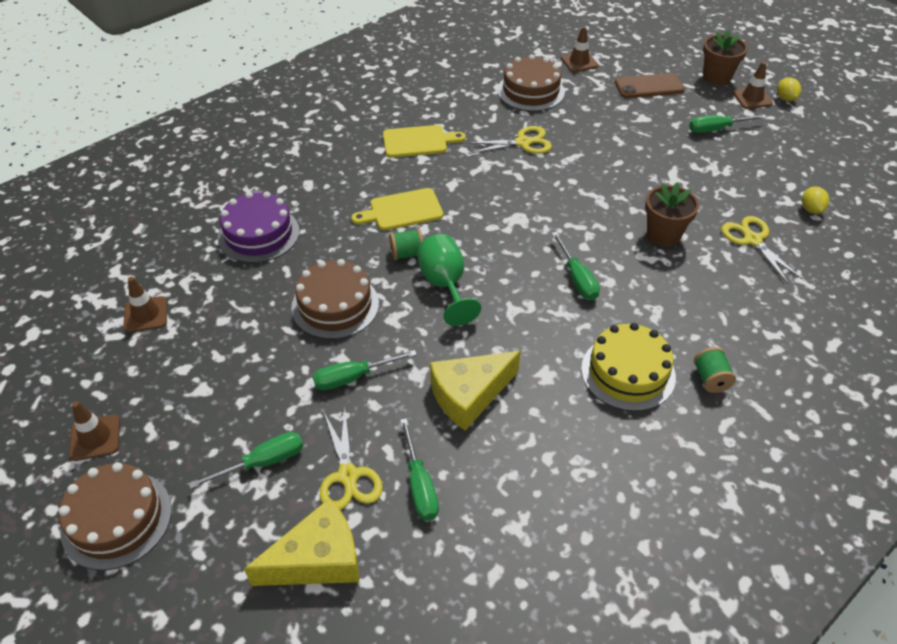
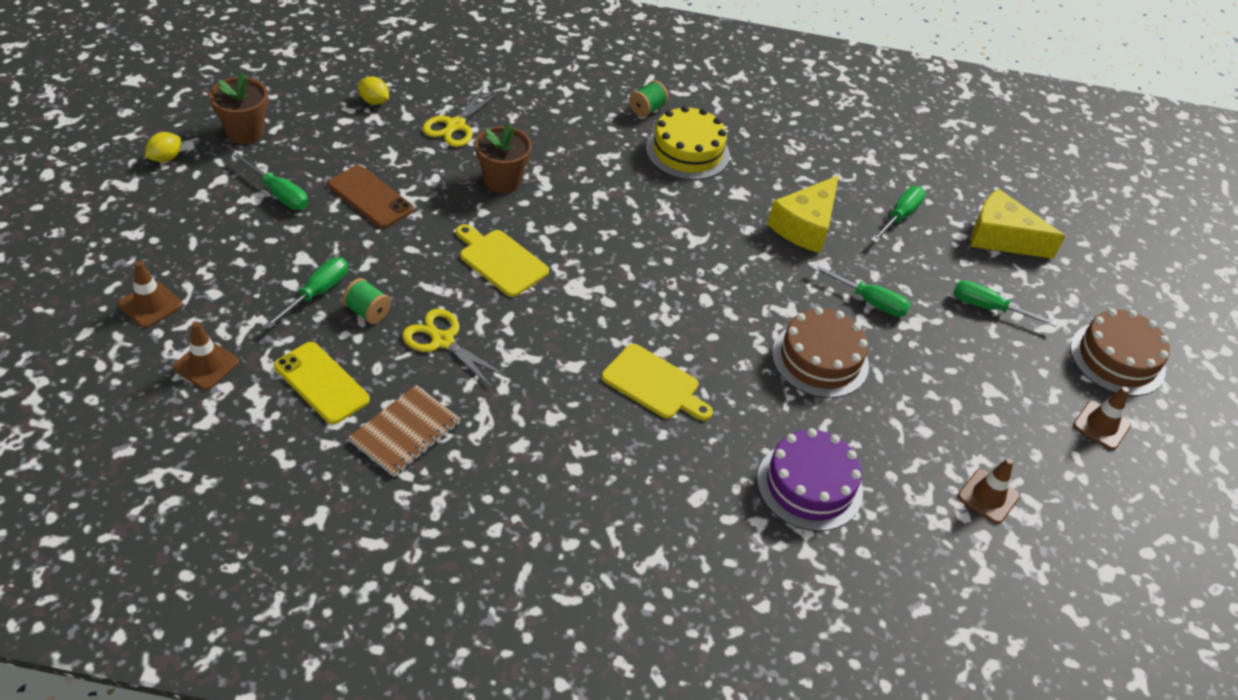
camera: 135 degrees left, 0 degrees up
yellow scissors [320,409,383,510] -> none
yellow cutting board [383,125,466,158] -> yellow cutting board moved to [456,224,549,297]
green spool [389,229,423,260] -> green spool moved to [342,278,391,324]
green goblet [417,234,481,326] -> none
yellow cheese [430,351,521,431] -> yellow cheese turned 105 degrees clockwise [767,175,839,253]
brown cake [497,54,565,111] -> yellow phone [274,342,370,424]
green screwdriver [552,232,600,300] -> green screwdriver moved to [264,257,348,329]
brown phone [615,73,685,98] -> brown phone moved to [328,165,413,229]
brown flower pot [703,29,748,85] -> brown flower pot moved to [209,72,268,144]
brown traffic cone [733,62,773,109] -> brown traffic cone moved to [118,261,182,328]
yellow lemon [802,186,829,214] -> yellow lemon turned 75 degrees clockwise [358,76,389,105]
none -> brown notebook [348,385,461,477]

